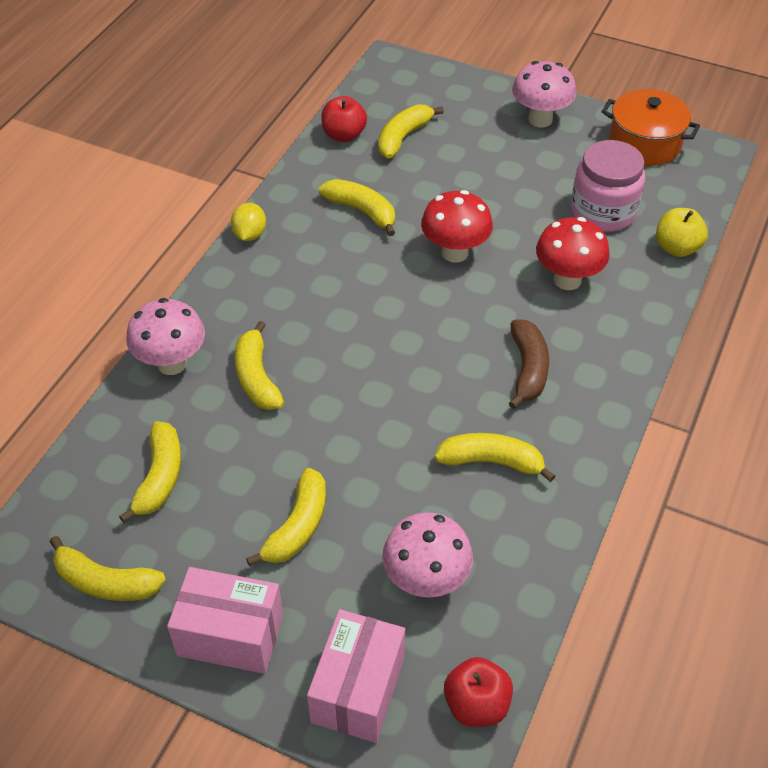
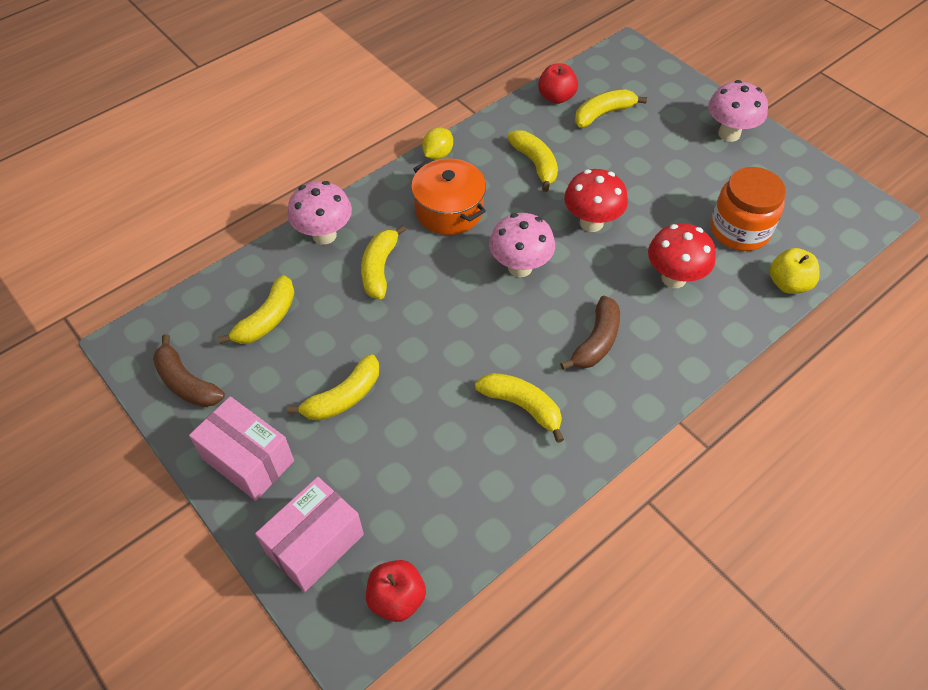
camera: 25 degrees right, 5 degrees up
yellow banana [50,536,166,601] -> brown banana [153,334,225,407]
pink mushroom [382,512,473,597] -> pink mushroom moved to [489,213,555,277]
pink jar [571,140,645,232] -> orange jar [710,167,786,251]
orange pot [602,89,700,166] -> orange pot moved to [411,159,486,235]

